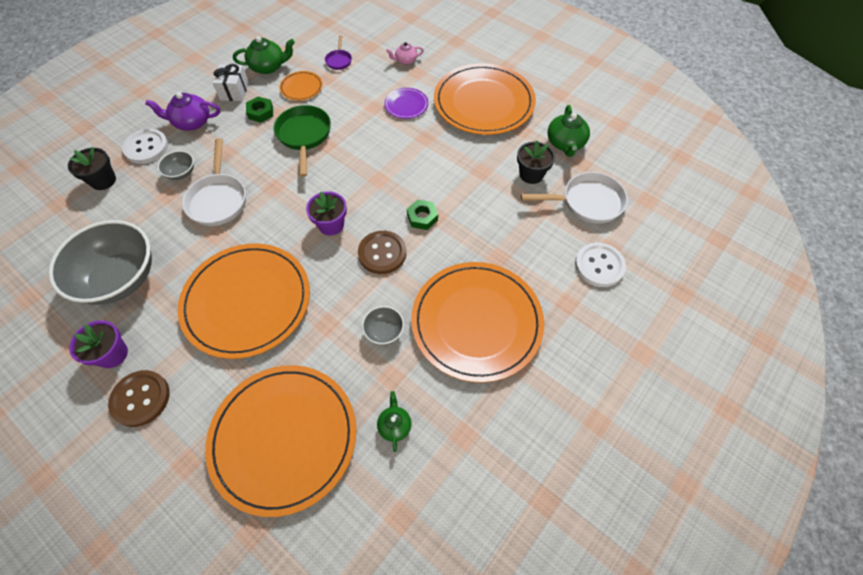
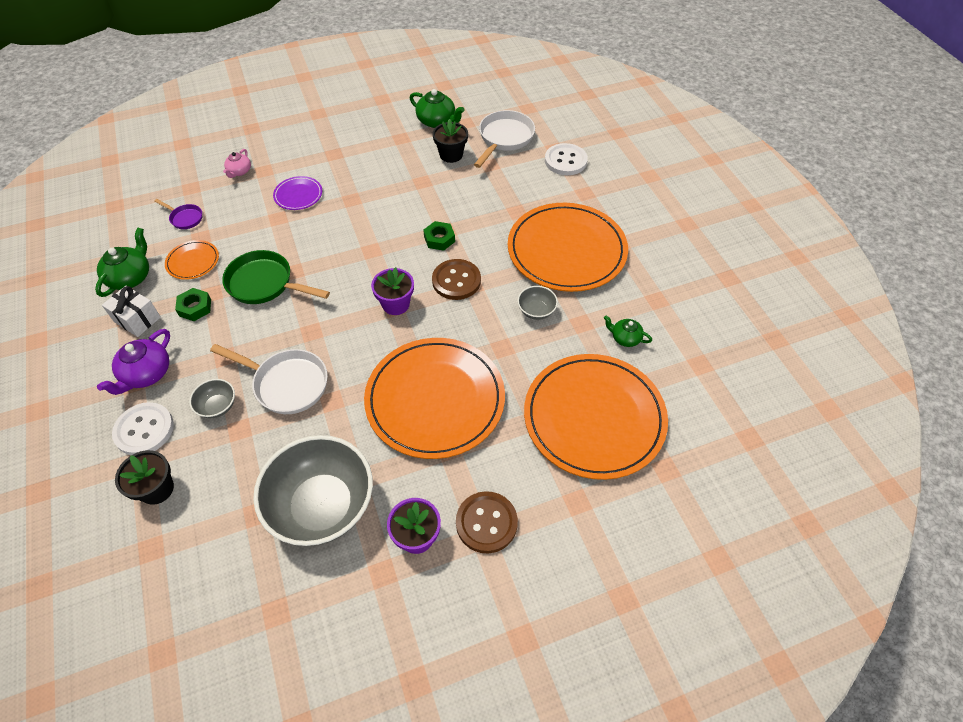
camera: 60 degrees left, 5 degrees down
orange plate [434,63,536,135] -> none

